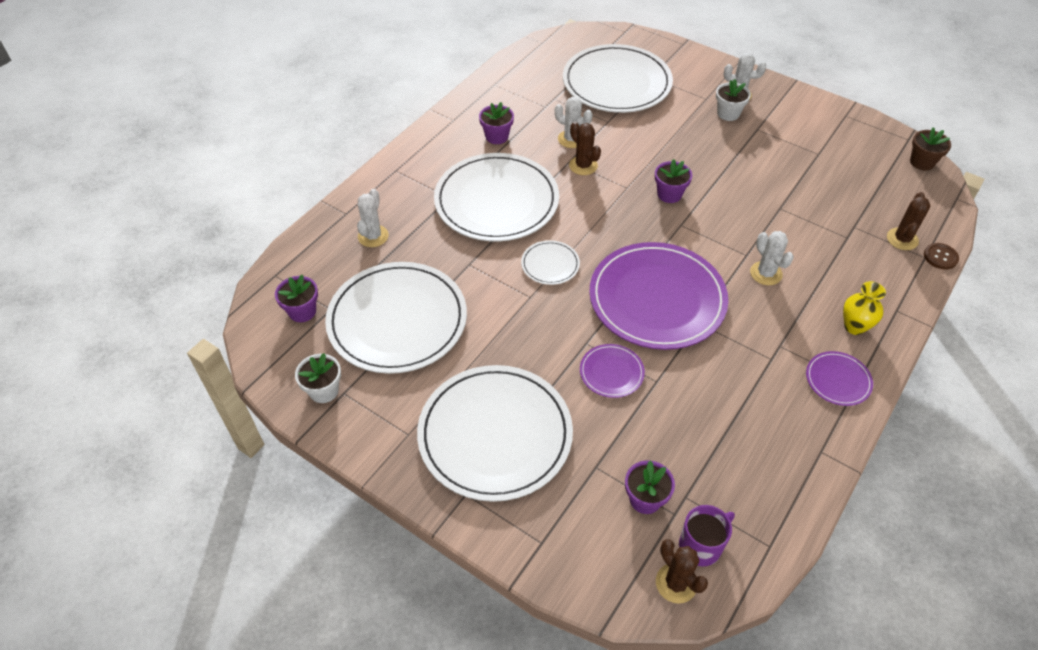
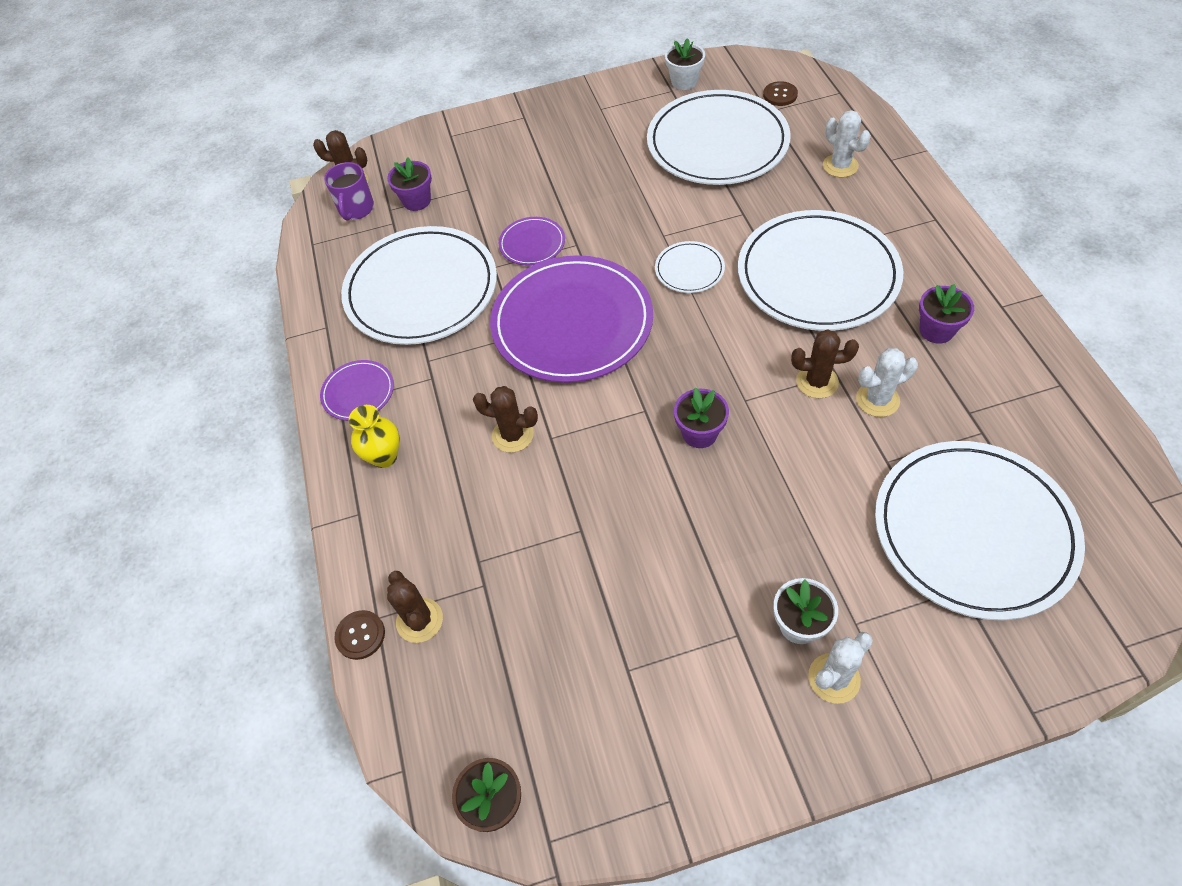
camera: 135 degrees right, 5 degrees up
purple flower pot [275,275,318,322] -> brown button [763,81,798,106]
white plate [417,365,573,502] -> white plate moved to [341,226,497,345]
white cactus [750,231,794,285] -> brown cactus [473,386,538,453]

